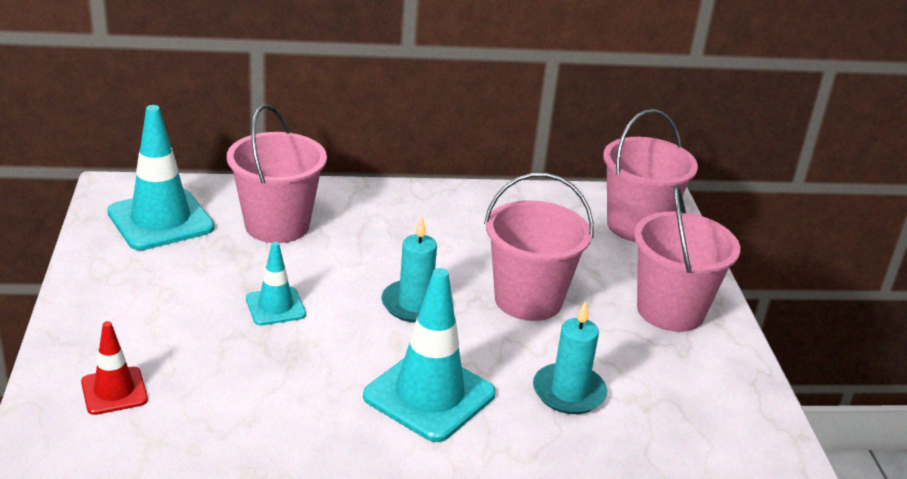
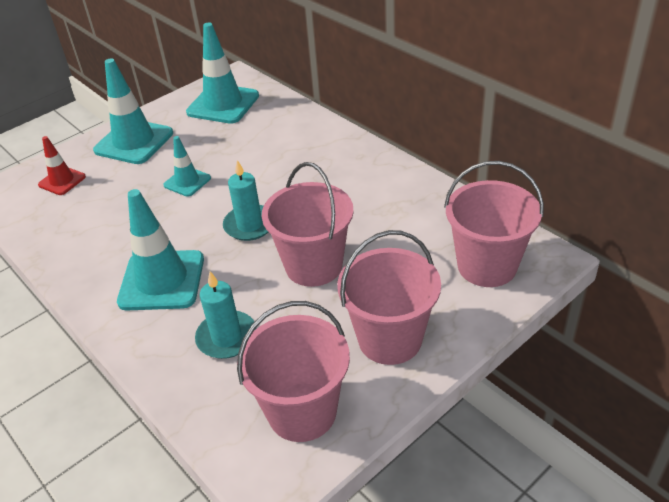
camera: 60 degrees right, 10 degrees up
pink bucket [227,104,327,243] -> pink bucket moved to [237,301,350,442]
none -> turquoise traffic cone [93,58,173,164]

